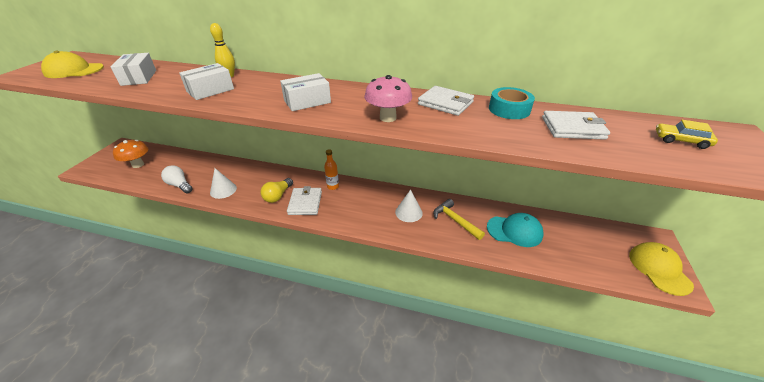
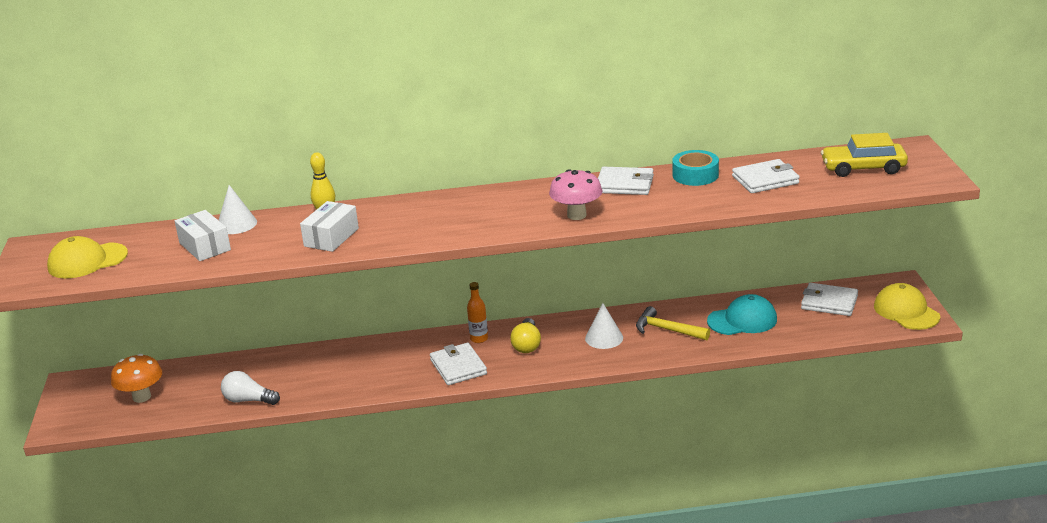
camera: 20 degrees left, 10 degrees down
white cone [210,168,237,199] -> white cone moved to [219,185,257,234]
yellow light bulb [260,178,293,203] -> yellow light bulb moved to [510,318,541,353]
white box [280,73,331,111] -> none
yellow car [656,120,718,149] -> yellow car [821,133,908,177], size x1.69
none -> white wallet [801,283,858,316]

